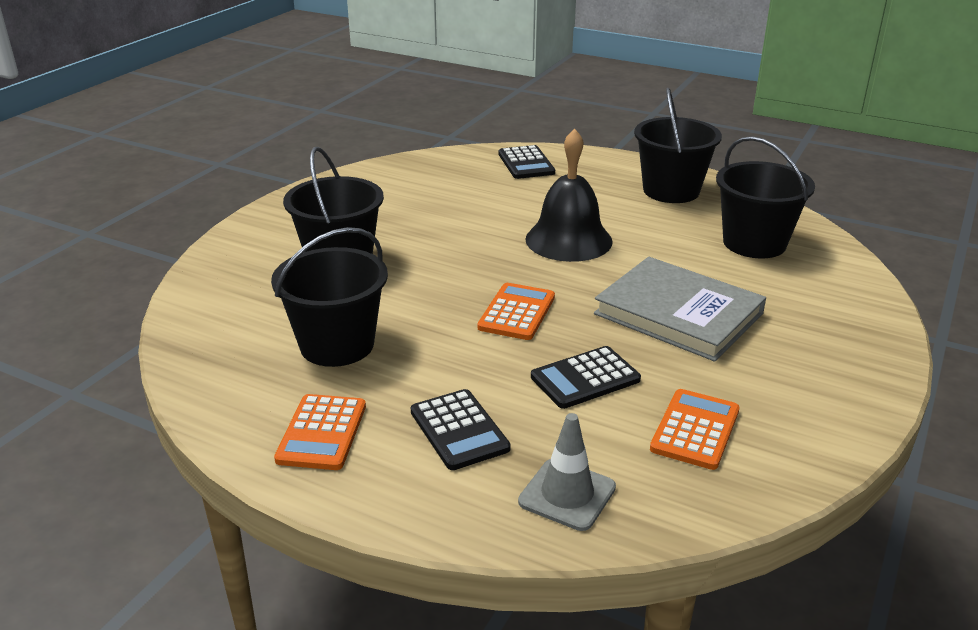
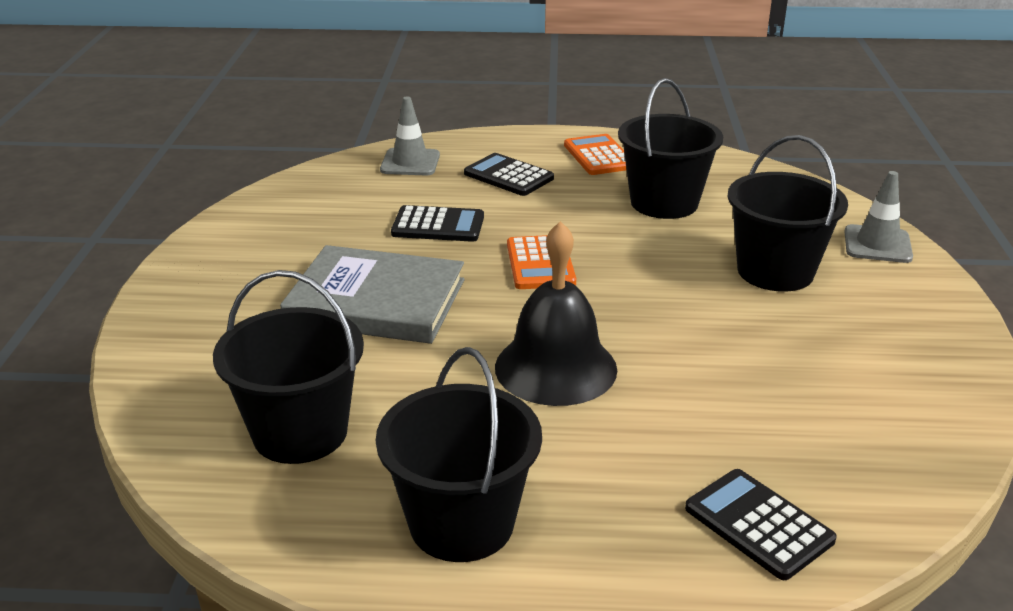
camera: 155 degrees right, 0 degrees up
black calculator [531,346,641,409] -> black calculator turned 60 degrees clockwise [391,205,484,242]
orange calculator [650,389,740,470] -> none
none -> grey traffic cone [844,171,913,263]

